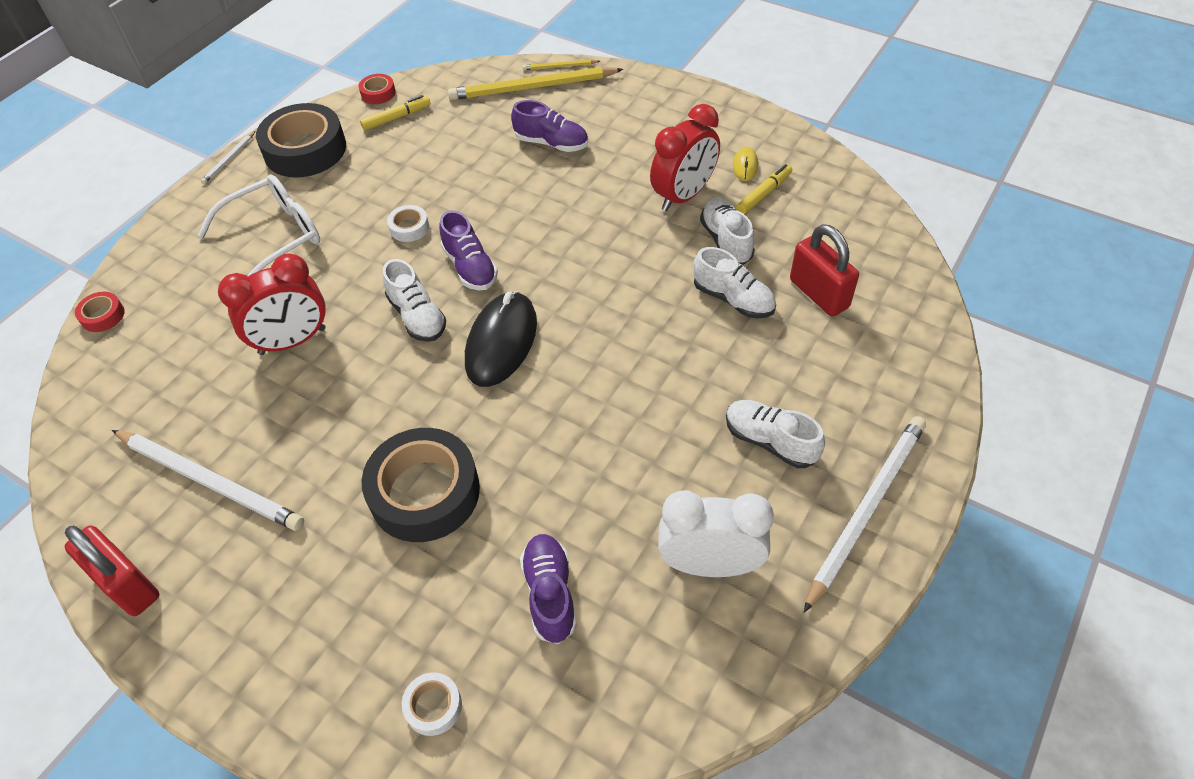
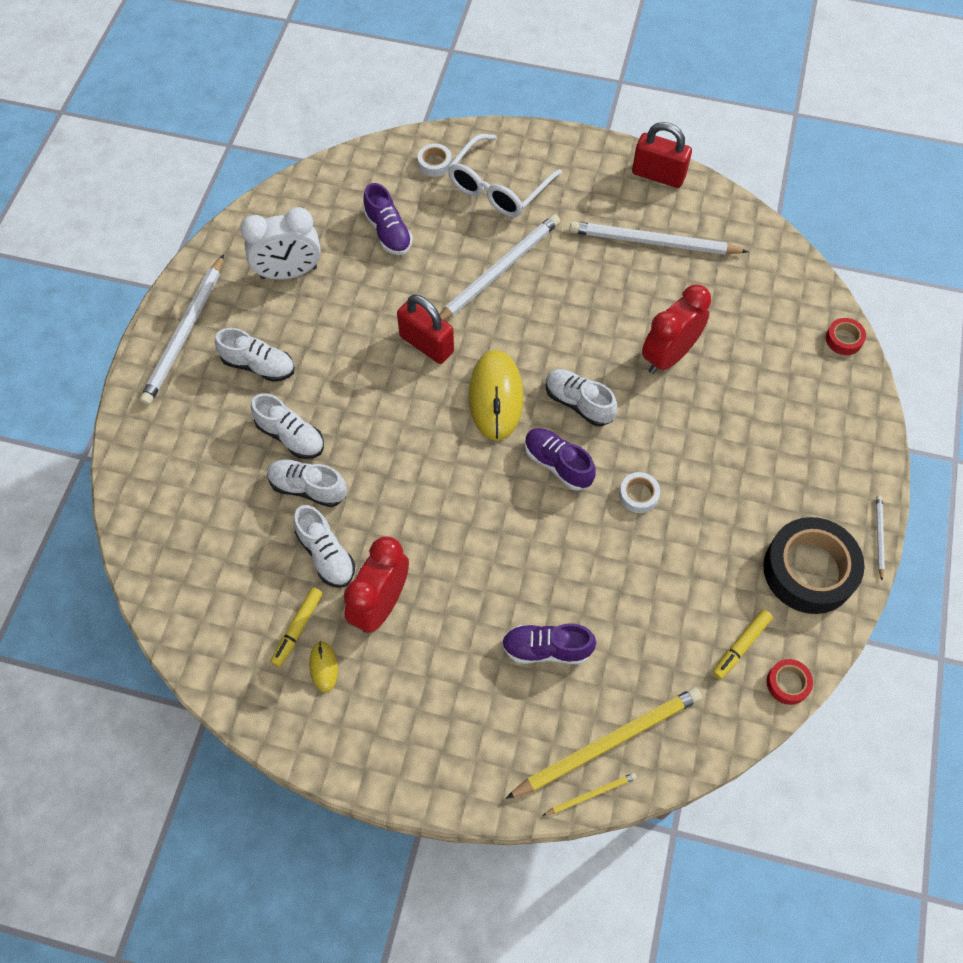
camera: 160 degrees right, 10 degrees up
white glasses [198,174,320,276] -> white glasses moved to [448,134,562,217]
black tape [362,428,480,542] -> white pencil [440,214,560,320]
black mouse [465,291,537,387] -> yellow mouse [469,350,524,441]
red padlock [790,224,859,317] -> red padlock moved to [397,295,454,364]
none -> white shoe [251,393,324,459]

